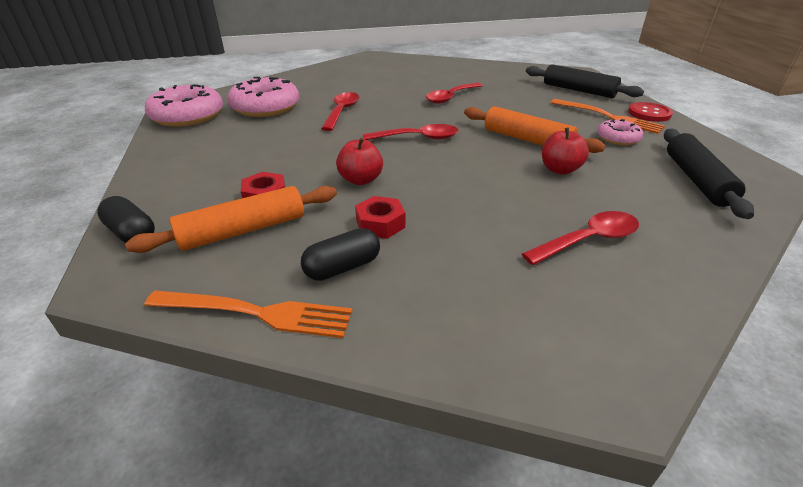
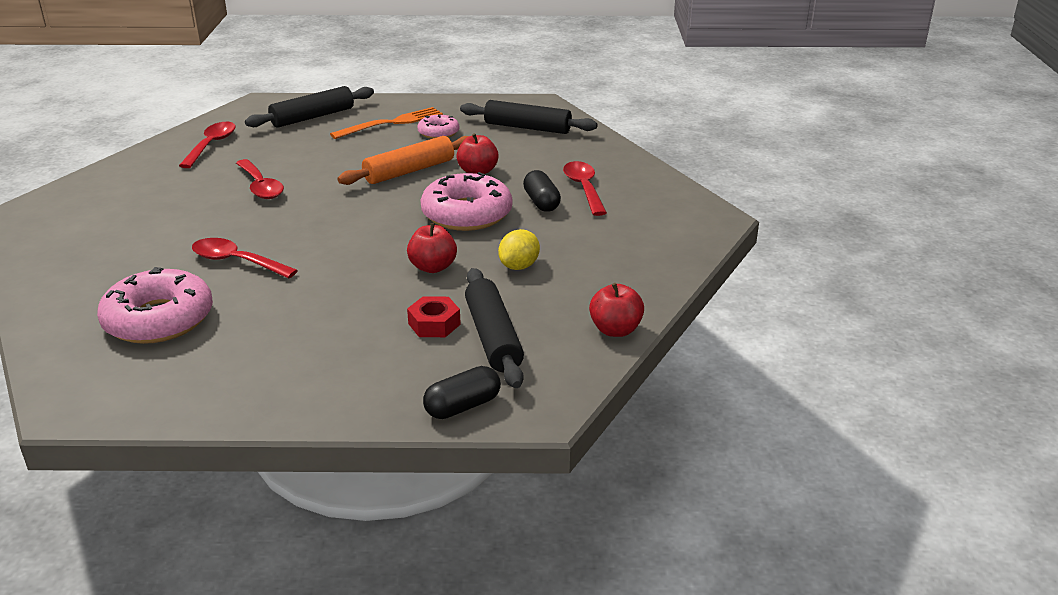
camera: 75 degrees left, 5 degrees down
orange rolling pin [125,186,337,253] -> black rolling pin [465,268,524,388]
orange fork [144,291,353,338] -> red apple [589,283,644,337]
pink donut [145,84,223,127] -> pink donut moved to [421,172,512,231]
black capsule [301,228,380,281] -> black capsule moved to [523,170,561,212]
red nut [355,196,405,239] -> yellow lemon [498,229,540,270]
red spoon [363,124,459,140] -> red spoon moved to [179,122,236,168]
red button [628,102,673,122] -> none

